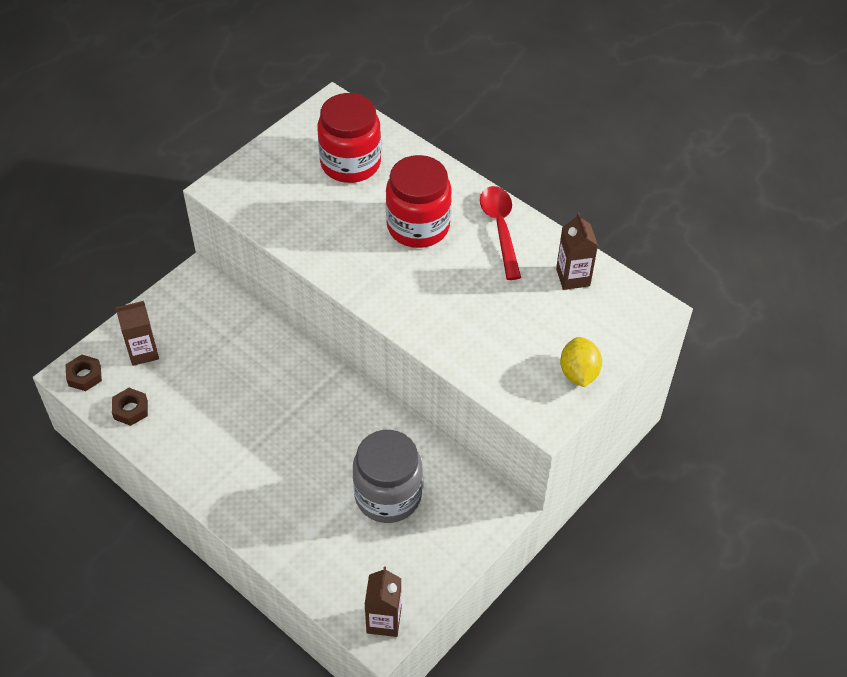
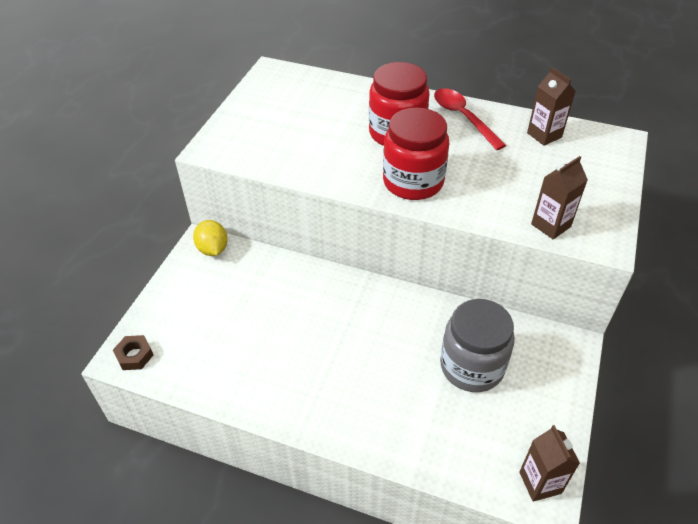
camera: 20 degrees left, 5 degrees down
brown nut [112,388,148,426] -> none
brown carton [115,301,159,366] -> brown carton moved to [531,156,588,239]
red jar [317,93,381,183] -> red jar moved to [383,107,449,200]
yellow lemon [560,337,602,387] -> yellow lemon moved to [193,220,228,256]

